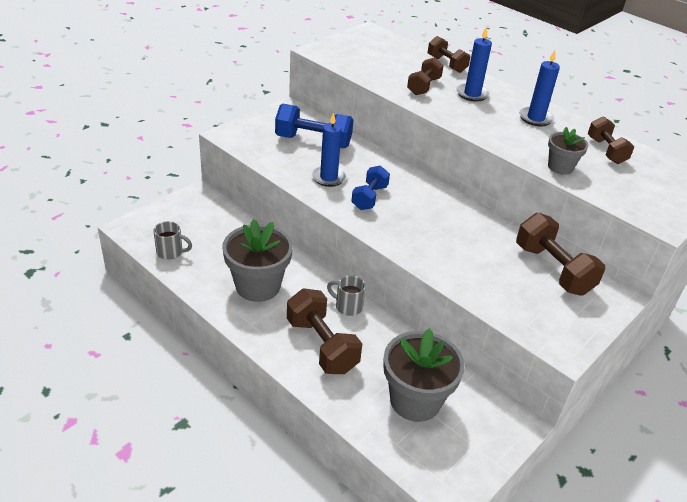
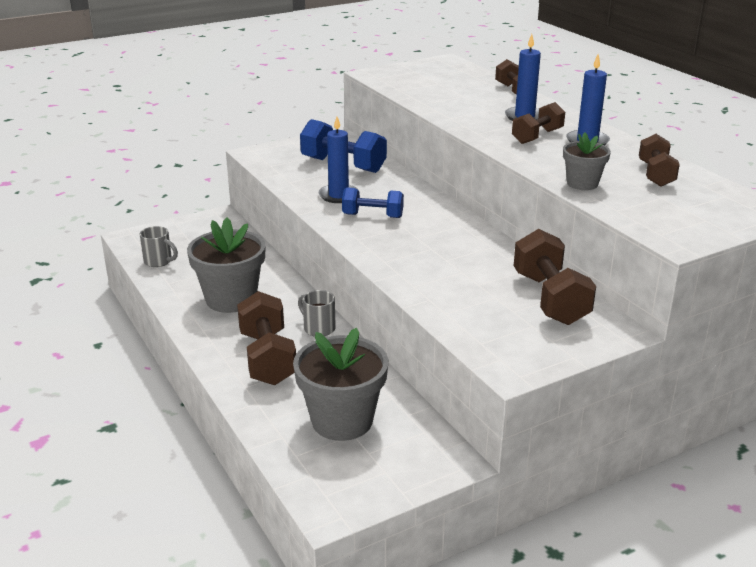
camera: 20 degrees right, 10 degrees down
blue dumbbell [351,165,390,210] -> blue dumbbell turned 60 degrees clockwise [342,187,404,218]
brown dumbbell [407,57,444,95] -> brown dumbbell moved to [512,102,565,144]

